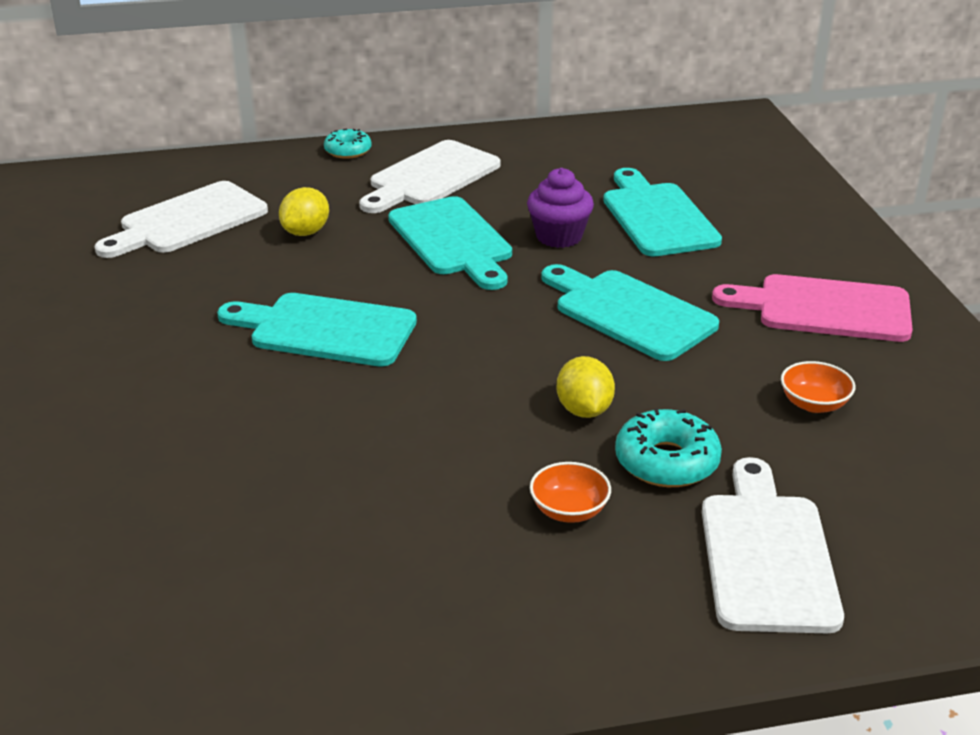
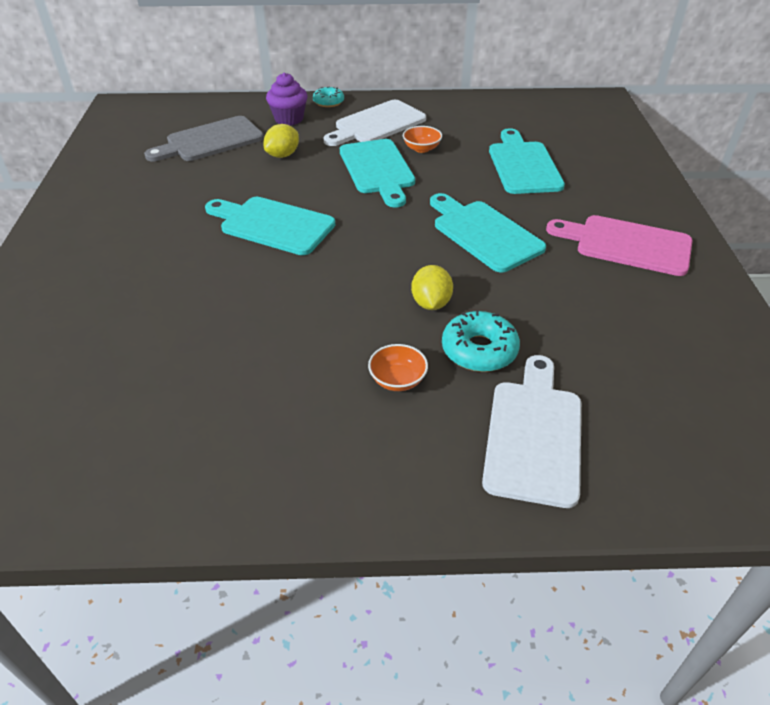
camera: 10 degrees right, 10 degrees up
white cutting board [95,181,268,258] -> grey cutting board [144,116,264,161]
purple cupcake [527,168,594,248] -> purple cupcake moved to [266,72,307,126]
orange bowl [781,361,856,413] -> orange bowl moved to [403,126,442,153]

